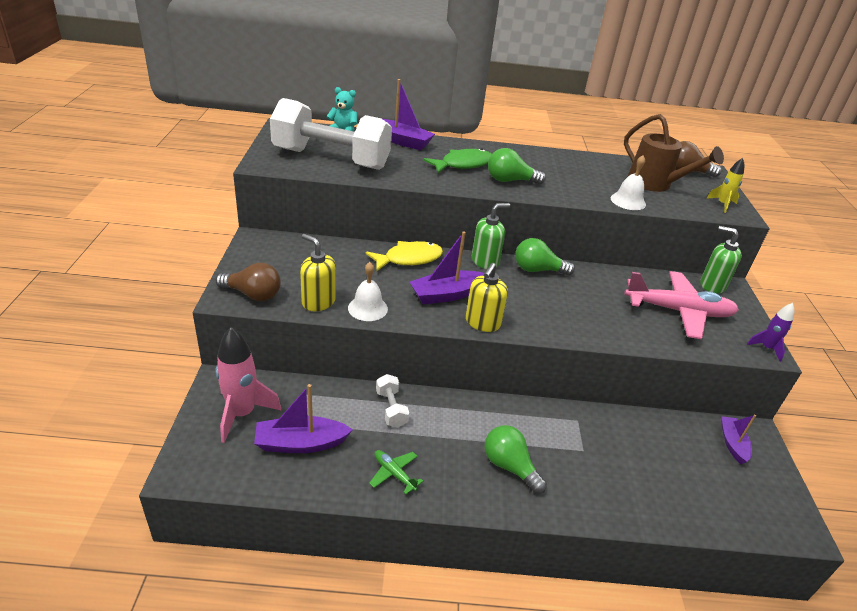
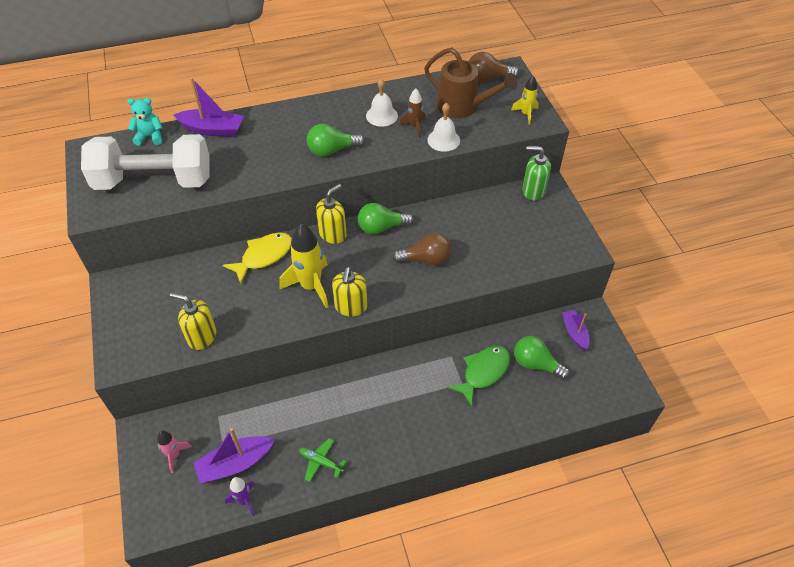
camera: 15 degrees left, 15 degrees up
pink rocket [215,327,282,443] -> pink rocket [157,431,192,473], size x0.54
brown light bulb [216,263,281,301] -> brown light bulb moved to [392,233,452,265]
white bell [348,262,388,321] -> white bell moved to [366,79,398,127]
white dumbbell [376,374,409,428] -> none
purple boat [410,232,485,305] -> yellow rocket [280,223,329,308]
green fish [423,149,492,173] -> green fish moved to [447,346,510,407]
green soap dispenser [472,203,510,269] -> yellow soap dispenser [316,184,347,244]
green light bulb [484,425,547,494] -> green light bulb moved to [514,336,570,380]
pink plane [624,271,739,339] -> none
purple rocket [747,303,794,362] -> purple rocket moved to [225,477,255,516]
none -> brown rocket [399,89,426,138]

